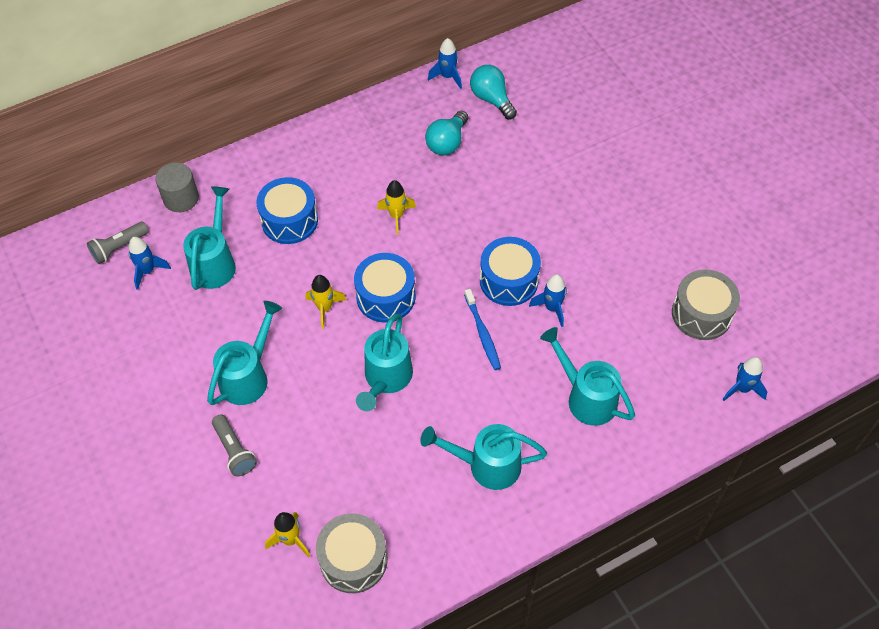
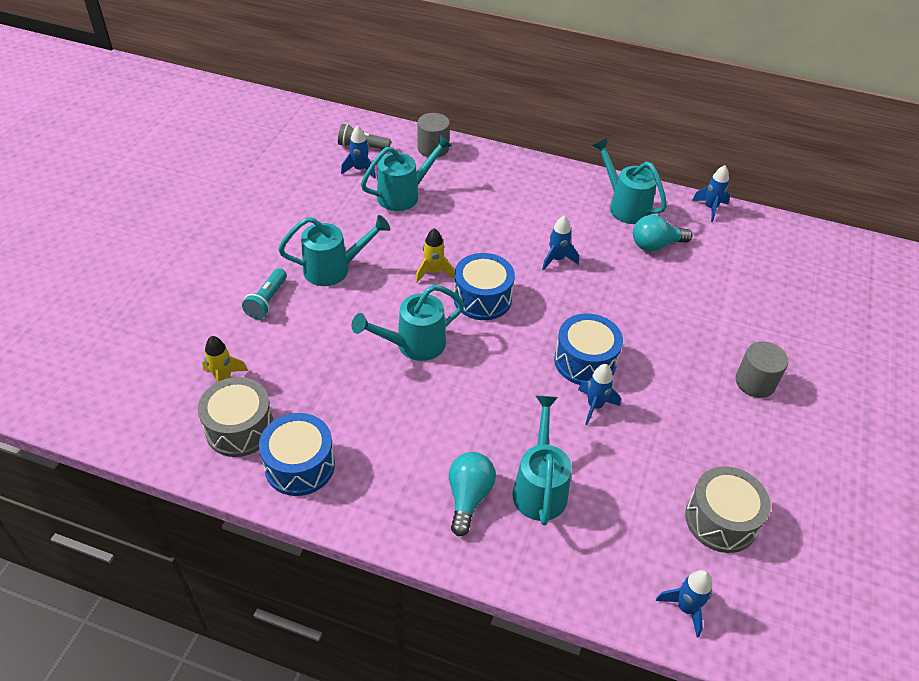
camera: 45 degrees right, 10 degrees down
grey flashlight [212,414,257,476] -> turquoise flashlight [242,268,287,319]
blue drum [256,177,318,244] -> blue drum moved to [259,413,335,496]
yellow rocket [377,180,416,235] -> blue rocket [542,216,579,271]
turquoise watering can [420,424,547,490] -> turquoise watering can moved to [592,138,667,224]
blue toothbrush [464,289,501,370] -> none
turquoise light bulb [470,65,517,119] -> turquoise light bulb moved to [449,452,496,536]
none -> grey cylinder [736,341,788,398]

